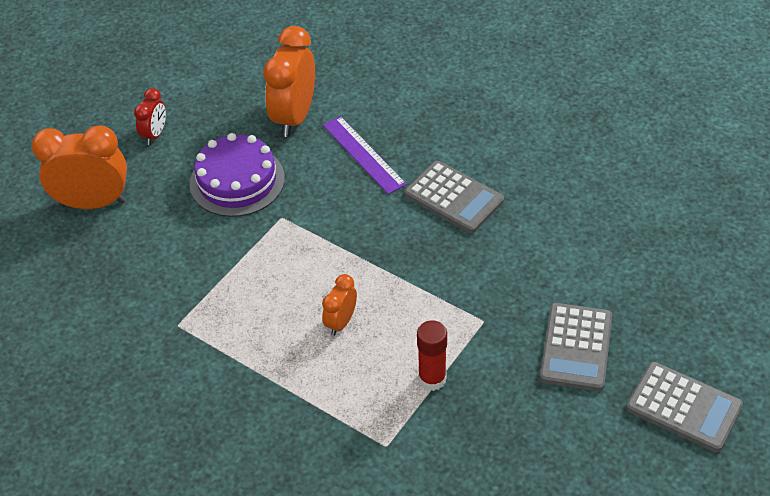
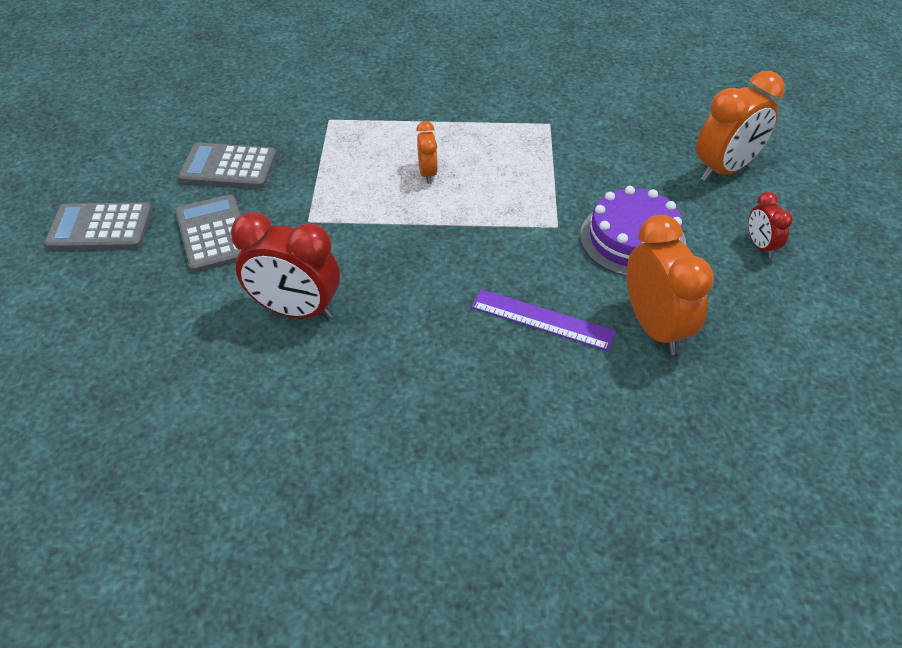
camera: 145 degrees right, 0 degrees up
grey calculator [405,161,504,233] -> grey calculator moved to [178,143,277,188]
red glue stick [417,320,447,391] -> none
none -> red clock [231,212,340,319]

